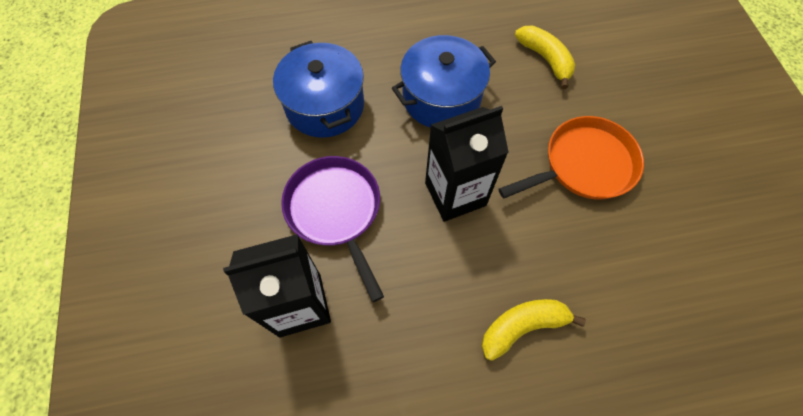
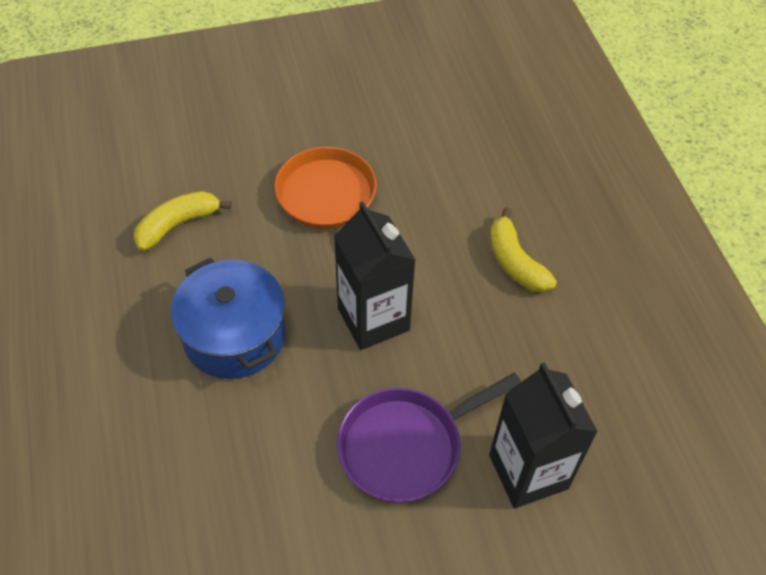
camera: 95 degrees left, 10 degrees down
blue pot [273,41,364,138] -> none

